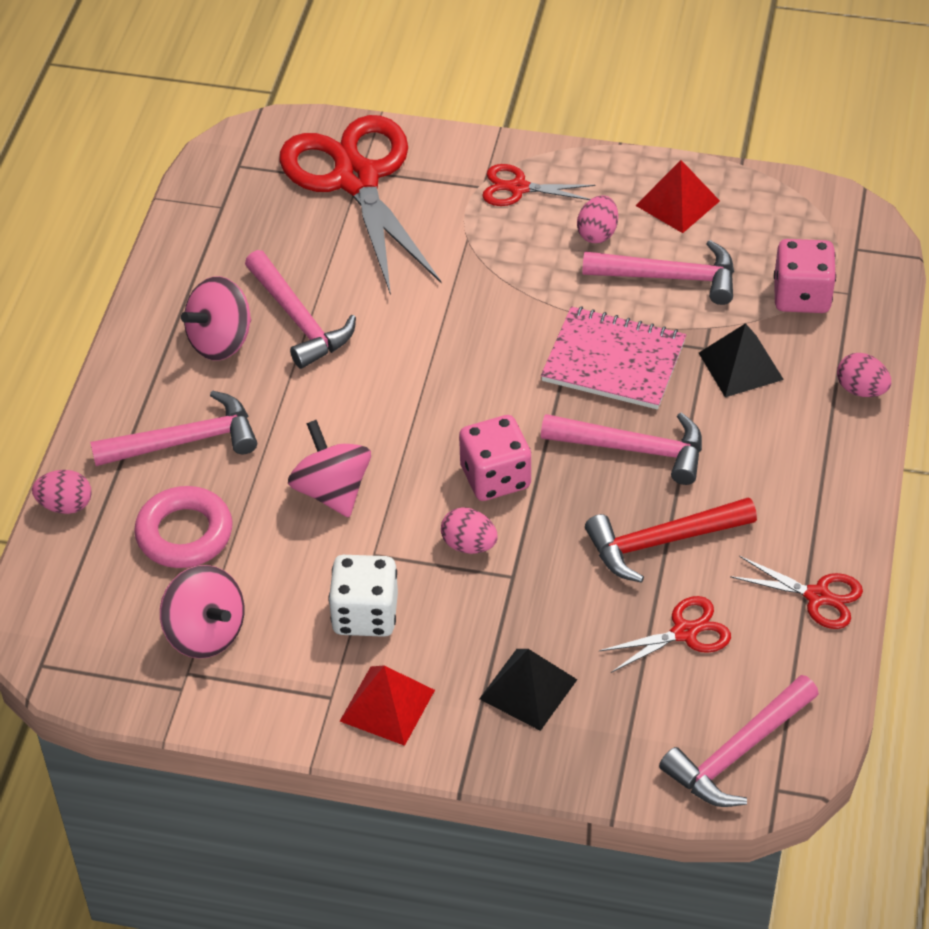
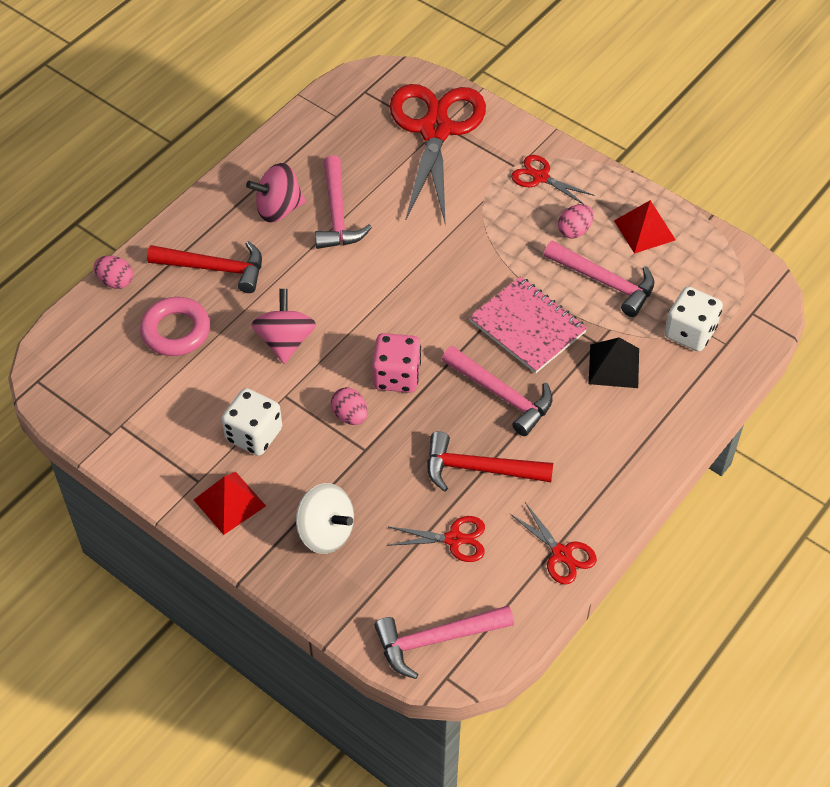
camera: 25 degrees right, 5 degrees up
pink hammer [90,390,257,466] -> red hammer [147,241,262,293]
pink spinning top [160,565,244,658] -> none
black pyramid [479,649,577,731] -> white spinning top [296,483,354,554]
pink dice [774,239,836,313] -> white dice [664,287,723,351]
pink egg [837,353,891,397] -> none

